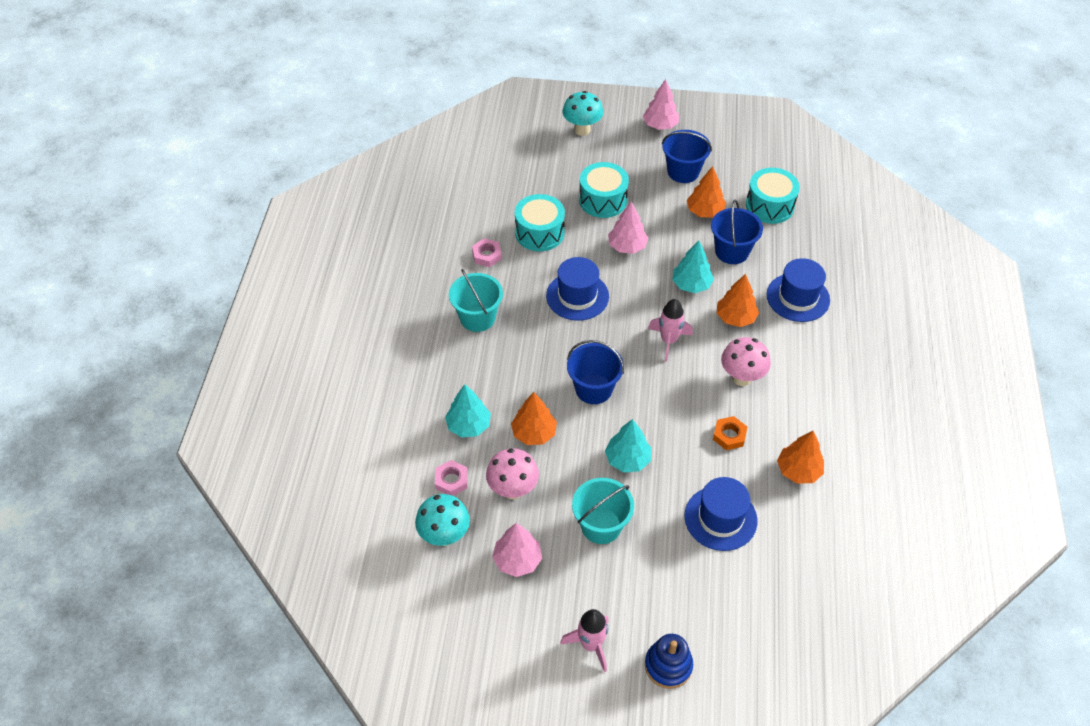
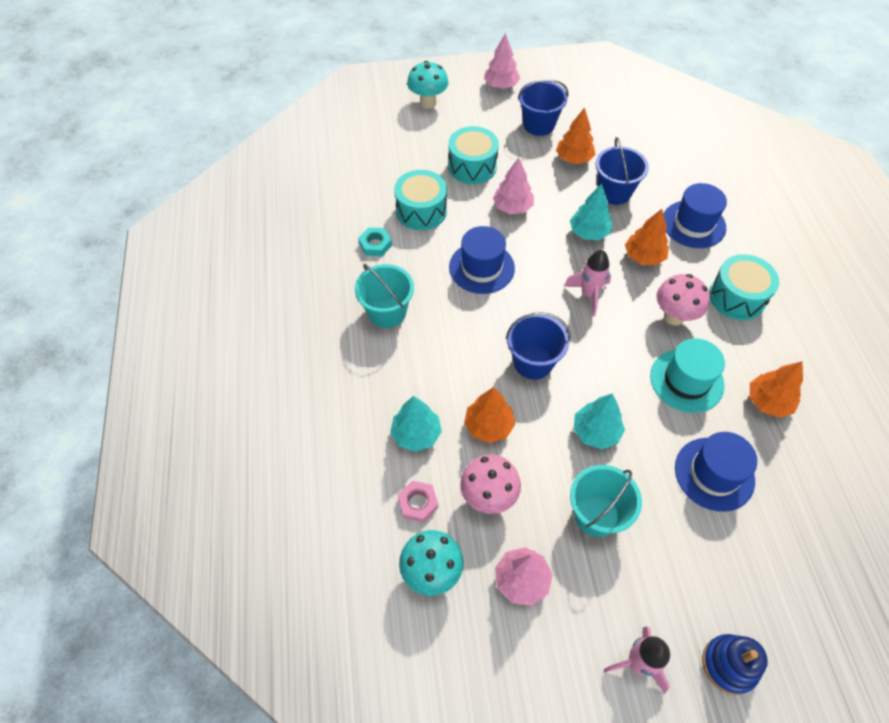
camera: 15 degrees left, 5 degrees up
pink nut [472,238,502,267] -> turquoise nut [358,227,392,256]
orange nut [713,416,748,450] -> turquoise hat [650,338,725,413]
turquoise drum [746,168,800,224] -> turquoise drum moved to [709,254,779,320]

